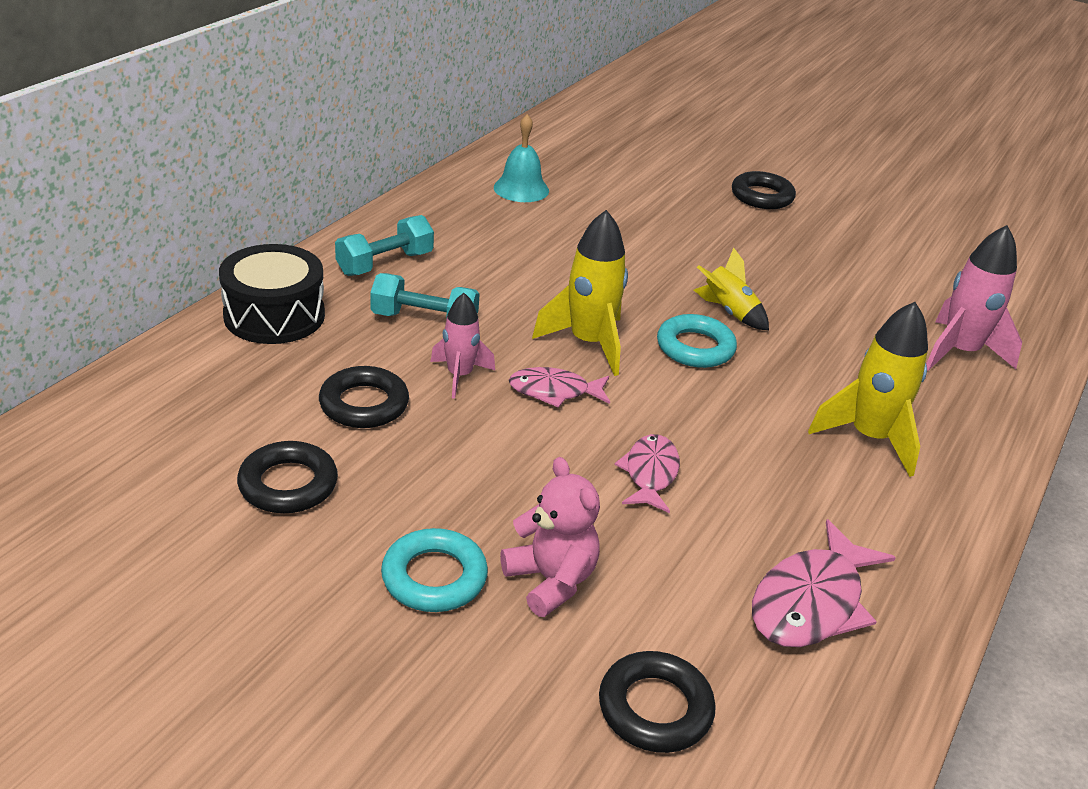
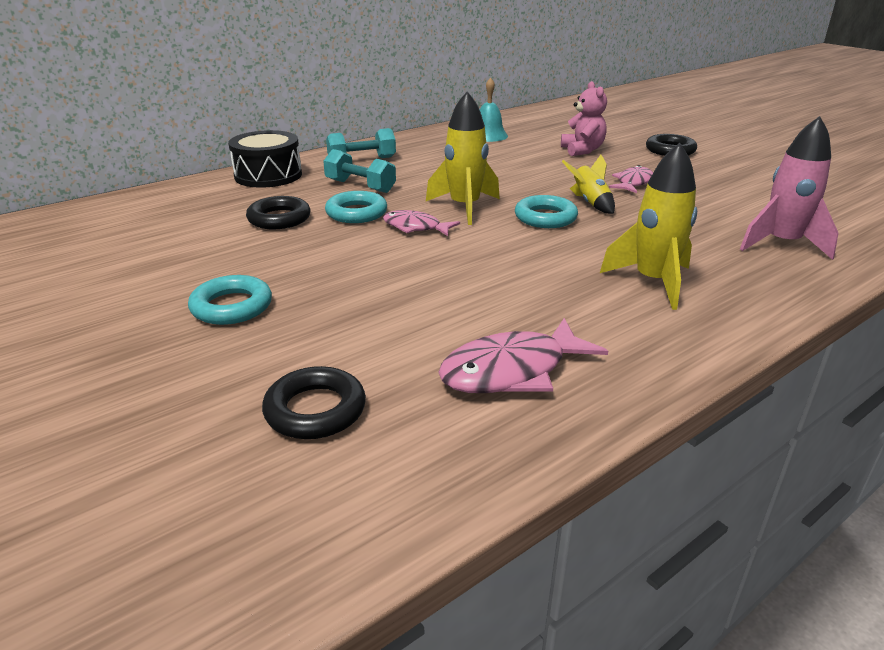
camera: 25 degrees right, 5 degrees down
black ring [237,441,338,513] -> none
pink rocket [430,293,495,399] -> turquoise ring [325,191,387,223]
pink teddy bear [500,457,600,617] -> pink teddy bear moved to [561,81,607,156]
pink fish [614,434,680,513] -> pink fish moved to [609,165,653,193]

